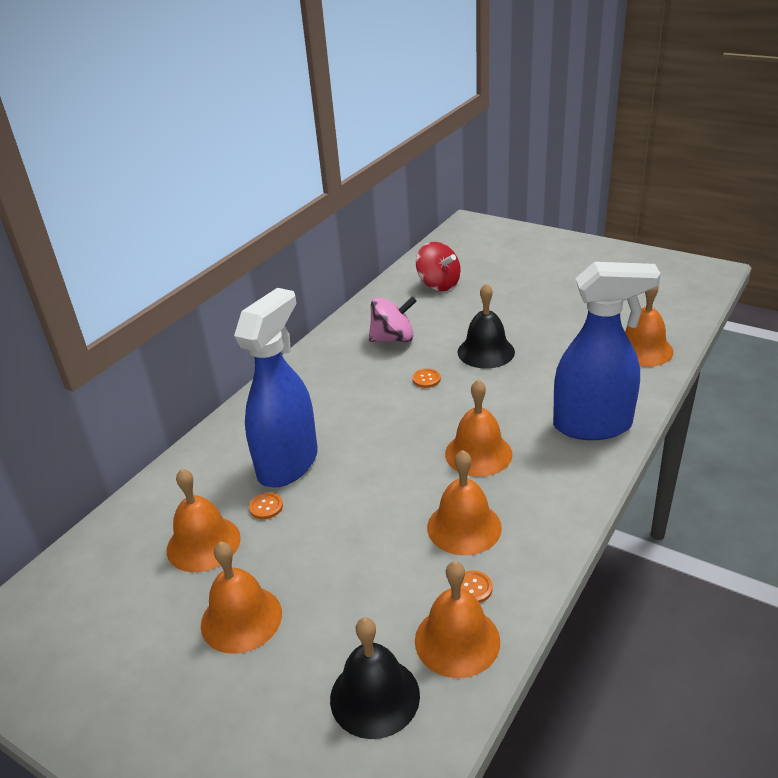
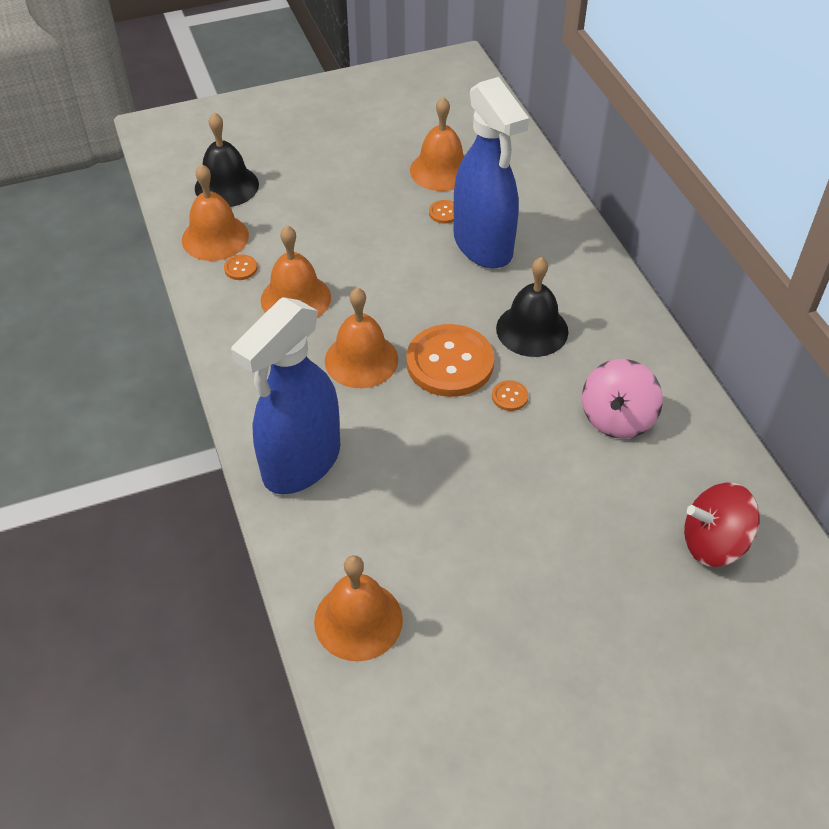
camera: 125 degrees right, 15 degrees up
orange bell [201,542,282,654] -> none
black bell [457,283,515,369] -> black bell moved to [496,257,568,357]
none -> orange button [406,324,495,397]

